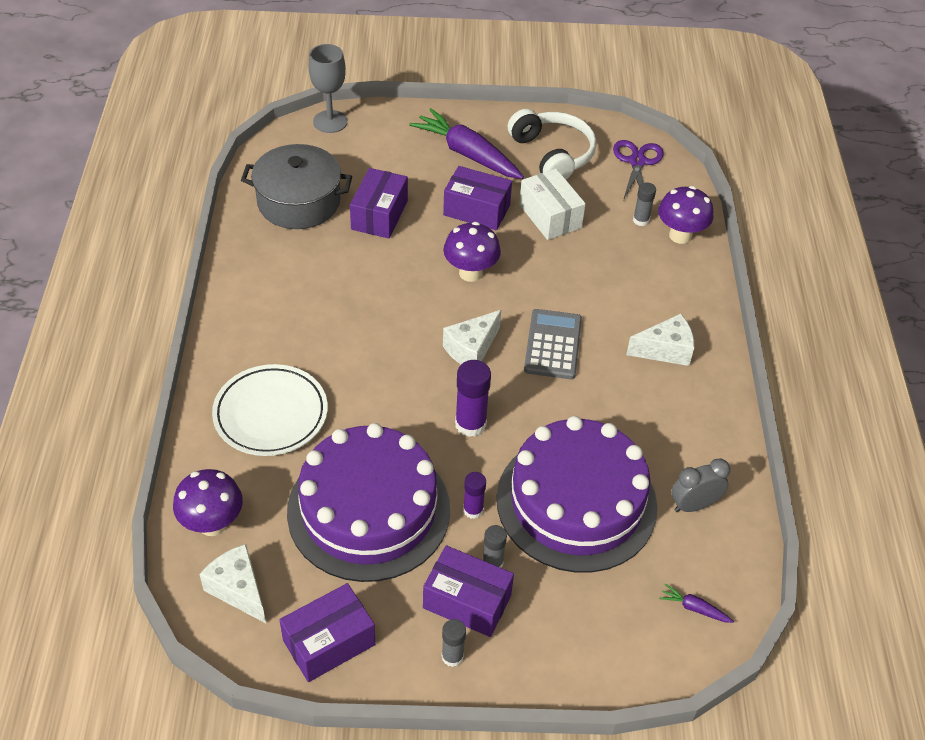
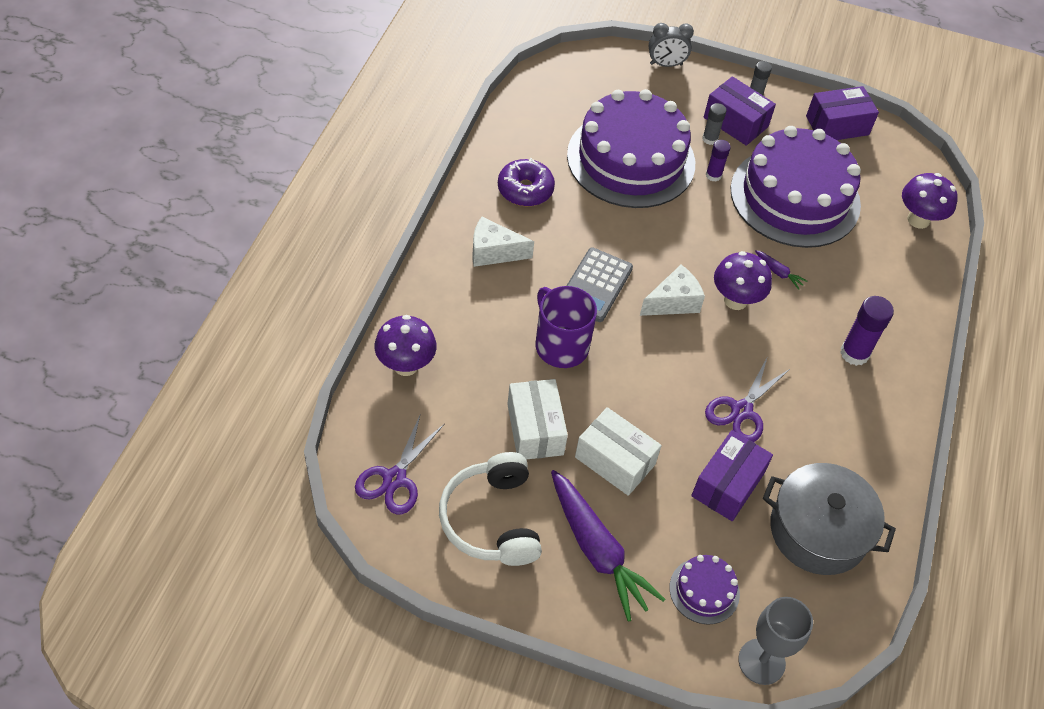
camera: 165 degrees left, 5 degrees up
white cheese [199,544,266,623] -> none
white plate [212,364,328,456] -> none
purple box [443,166,512,230] -> white box [575,407,662,496]
purple mushroom [443,222,501,282] -> purple mushroom moved to [714,251,772,310]
purple glue stick [455,360,491,437] -> purple glue stick moved to [840,296,894,366]
grey glue stick [633,182,656,226] -> none
purple carrot [659,584,734,623] -> purple carrot moved to [755,250,807,290]
grey clock [671,458,730,512] -> grey clock moved to [649,23,694,67]
none -> purple donut [498,158,555,206]
none -> purple mug [536,286,597,368]
none -> purple cake [669,555,740,625]
none -> purple scissors [705,356,791,442]

